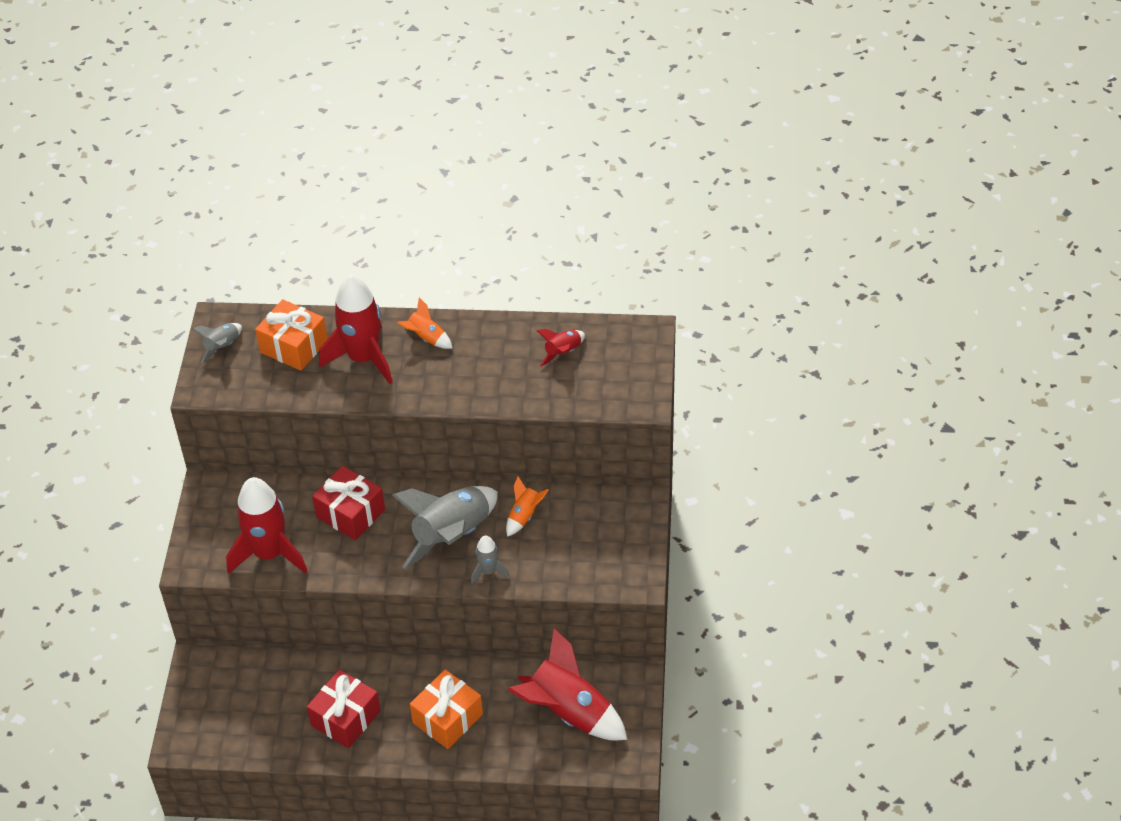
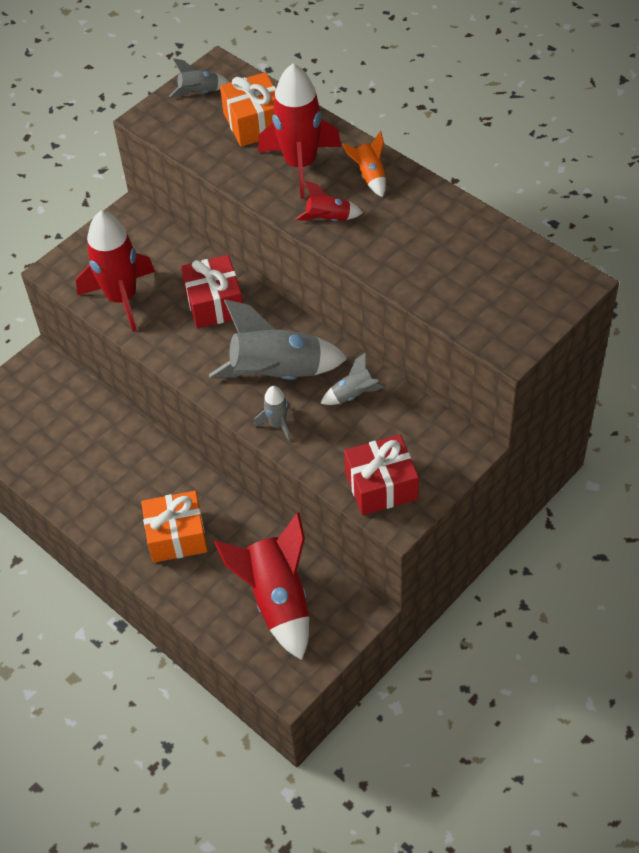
camera: 40 degrees right, 5 degrees up
red gift [307,670,381,748] -> red gift moved to [344,434,419,515]
orange rocket [506,477,548,537] -> grey rocket [321,352,386,405]
red rocket [537,328,585,366] -> red rocket moved to [296,181,363,221]

